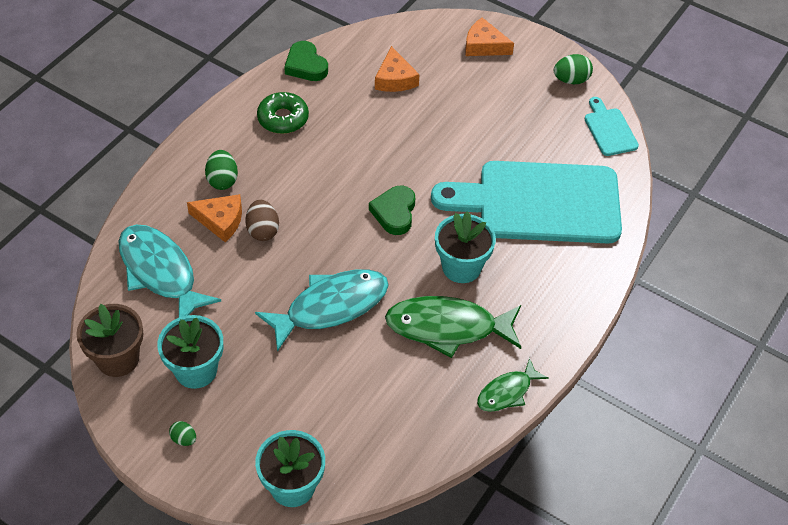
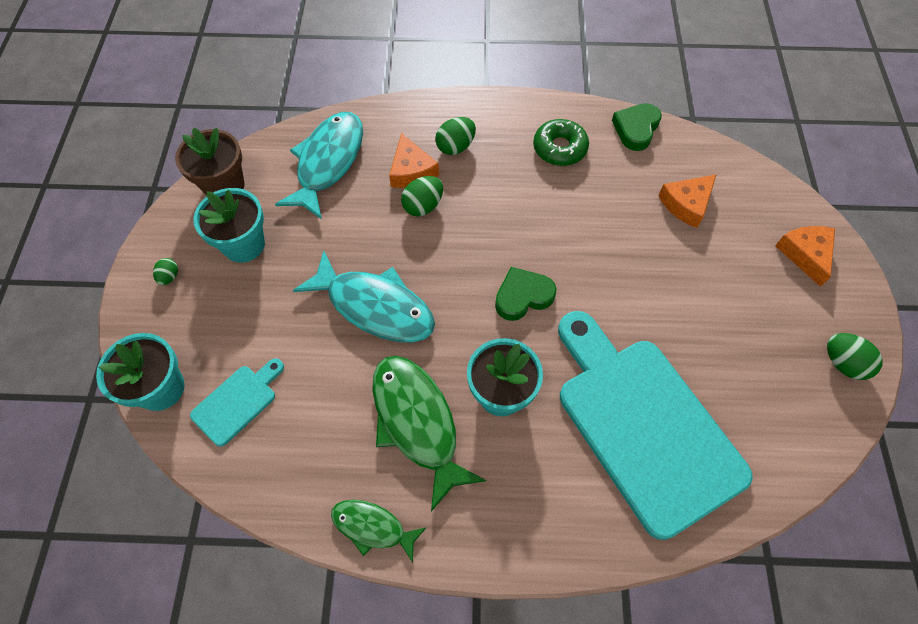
camera: 60 degrees right, 10 degrees up
brown egg [245,200,279,241] -> green egg [401,176,443,217]
turquoise cutting board [585,97,639,156] -> turquoise cutting board moved to [190,358,284,447]

